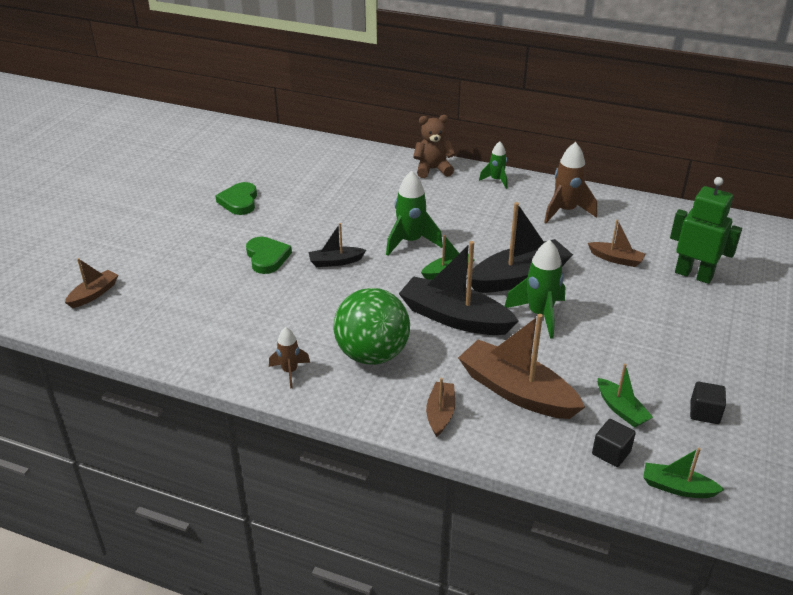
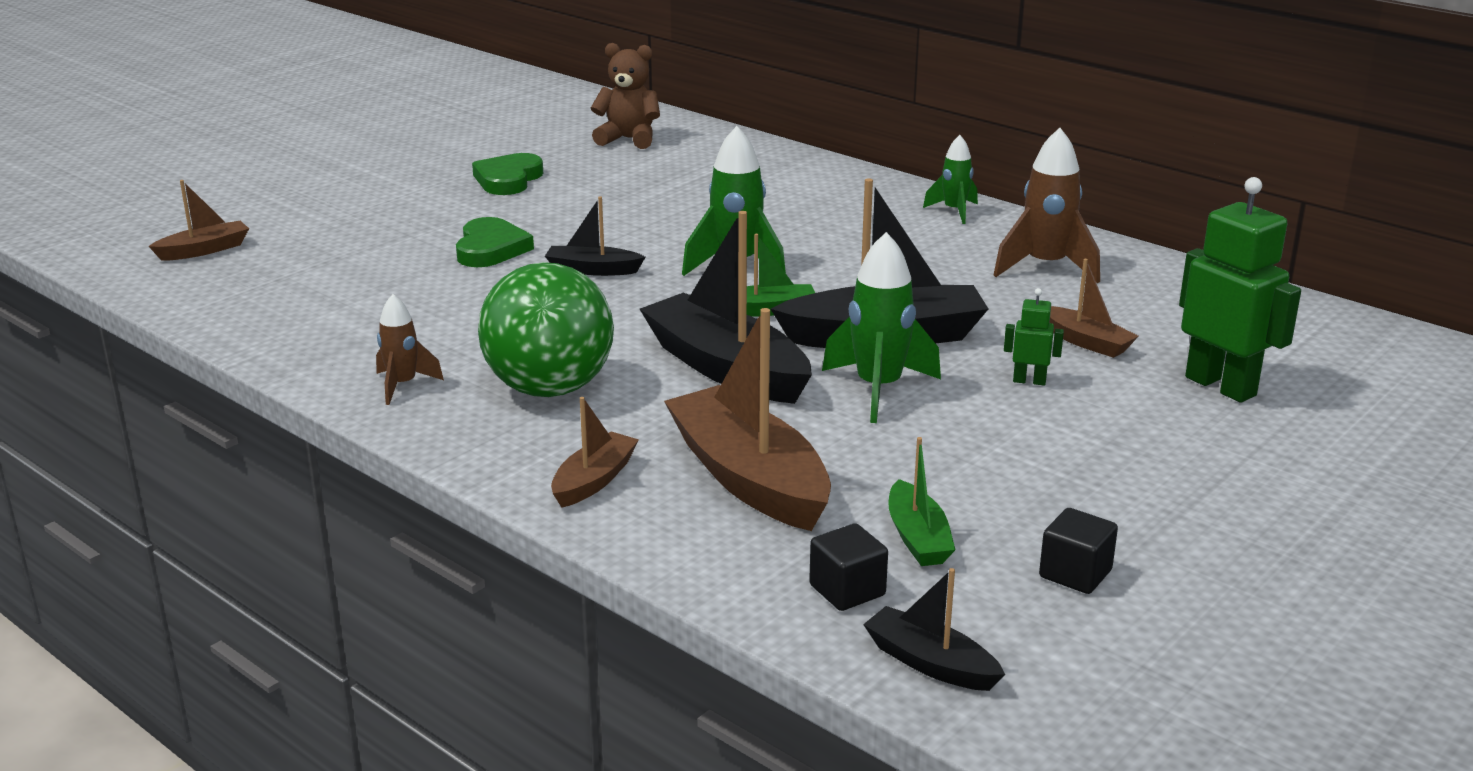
camera: 20 degrees right, 10 degrees down
brown teddy bear [413,115,456,178] -> brown teddy bear moved to [591,43,660,149]
green boat [643,448,725,498] -> black boat [863,568,1005,691]
none -> green robot [1004,288,1064,385]

